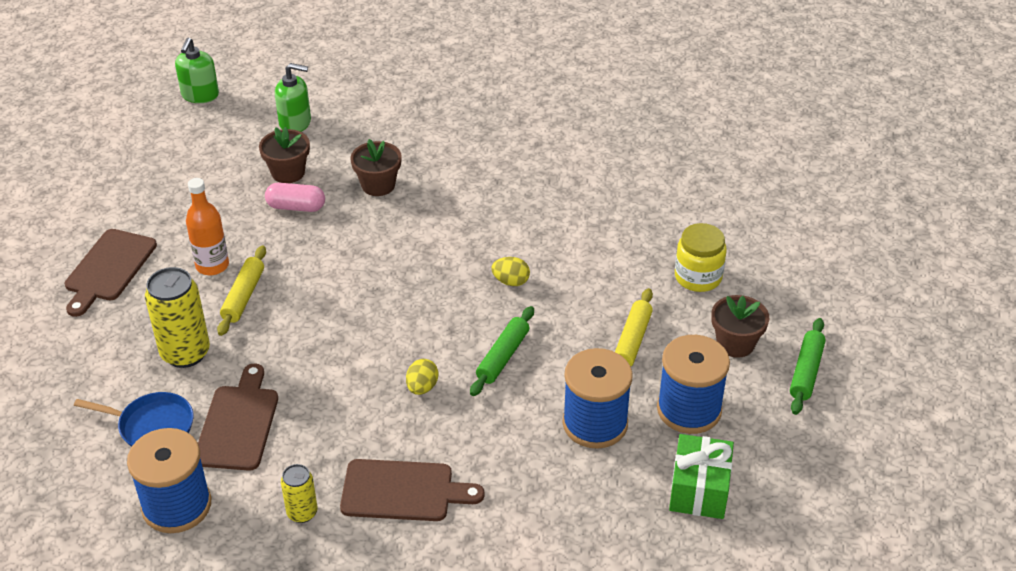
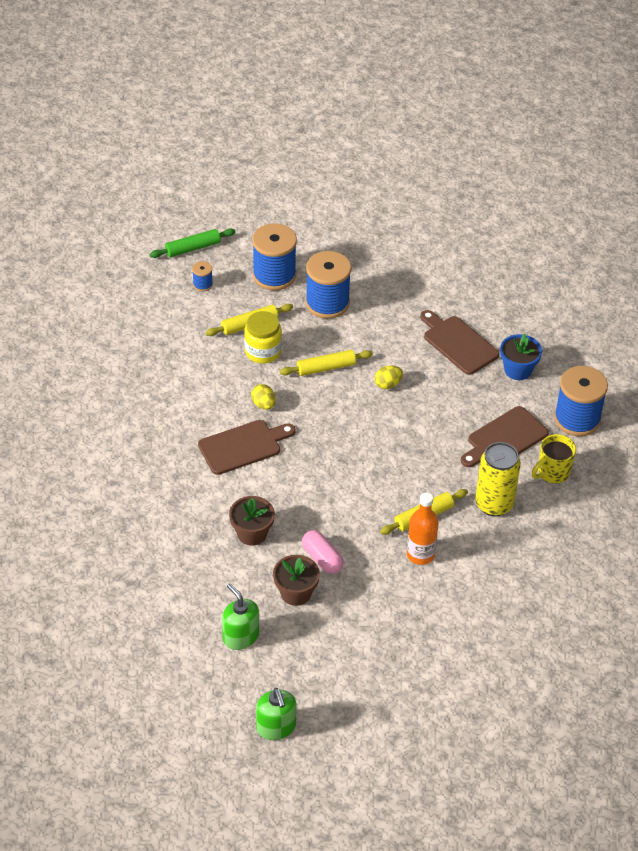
camera: 135 degrees left, 5 degrees up
brown cutting board [65,229,157,317] -> brown cutting board moved to [198,420,296,475]
blue pan [74,392,194,447] -> yellow mug [531,434,576,483]
green soap dispenser [175,37,219,103] -> green soap dispenser turned 105 degrees clockwise [256,688,296,740]
yellow can [281,464,318,523] -> blue flower pot [500,334,542,380]
green rolling pin [470,306,534,396] -> yellow rolling pin [280,350,373,376]
green gift [669,434,734,519] -> none
yellow jar [675,223,727,292] -> yellow jar moved to [244,311,282,363]
brown flower pot [711,295,769,358] -> blue spool [192,261,213,292]

